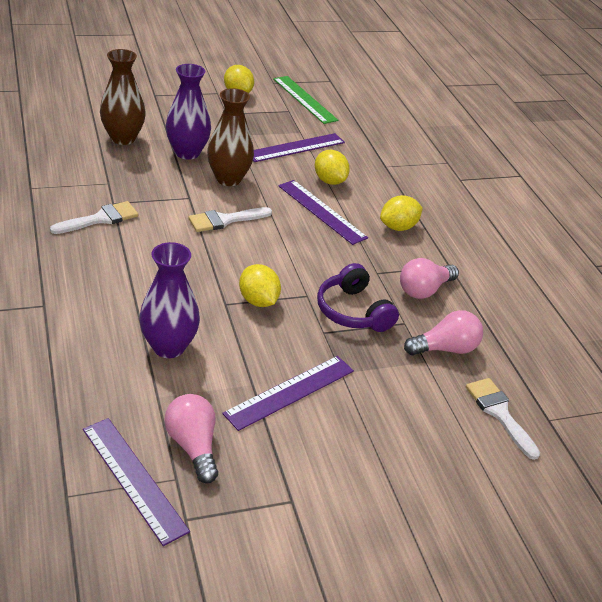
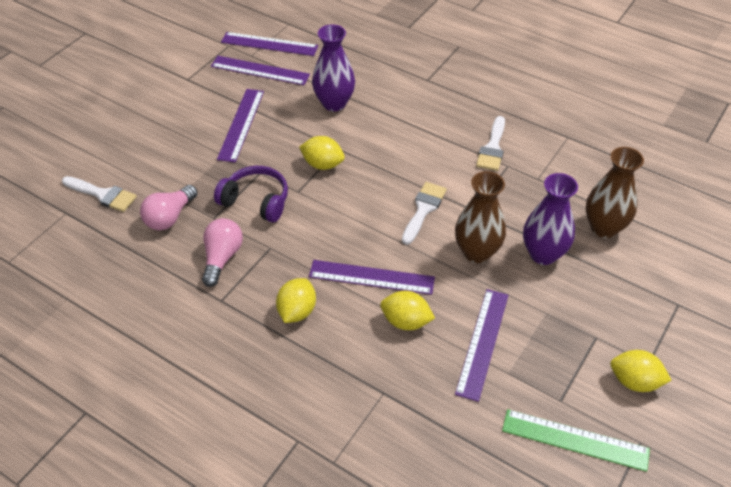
camera: 145 degrees right, 10 degrees up
pink light bulb [164,394,218,483] -> purple ruler [211,56,310,85]

